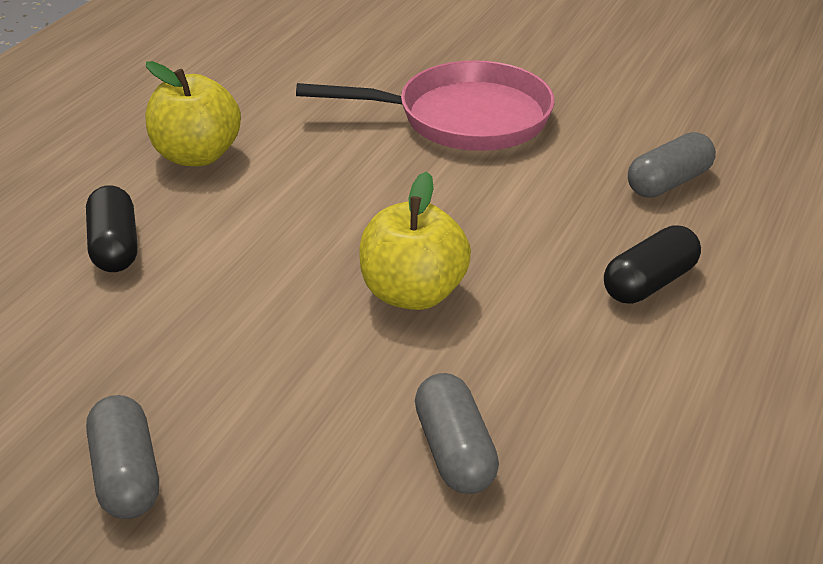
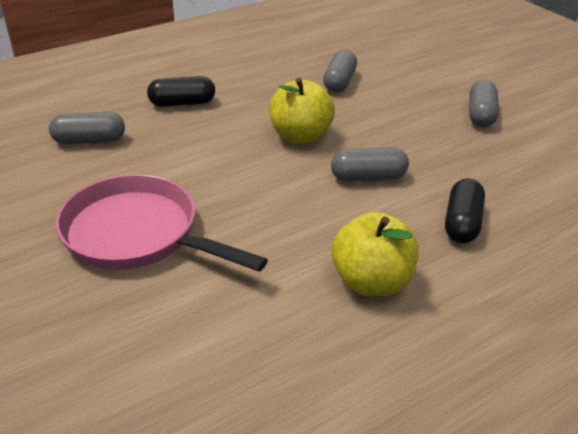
camera: 150 degrees left, 0 degrees up
none -> grey capsule [331,147,409,182]

